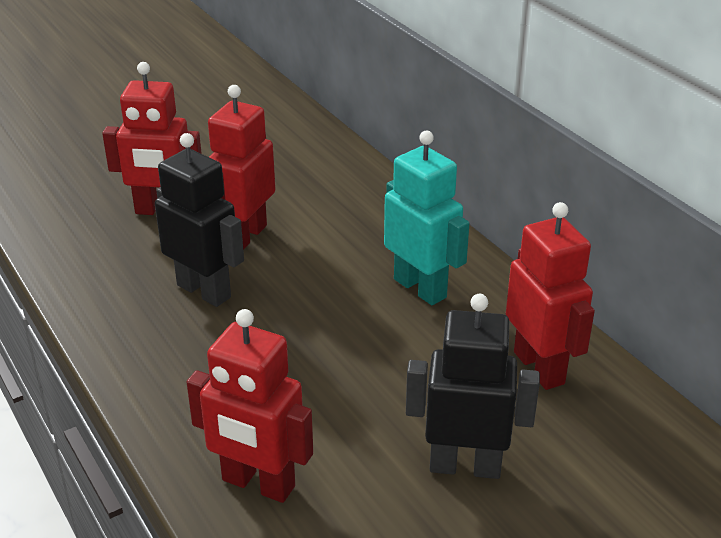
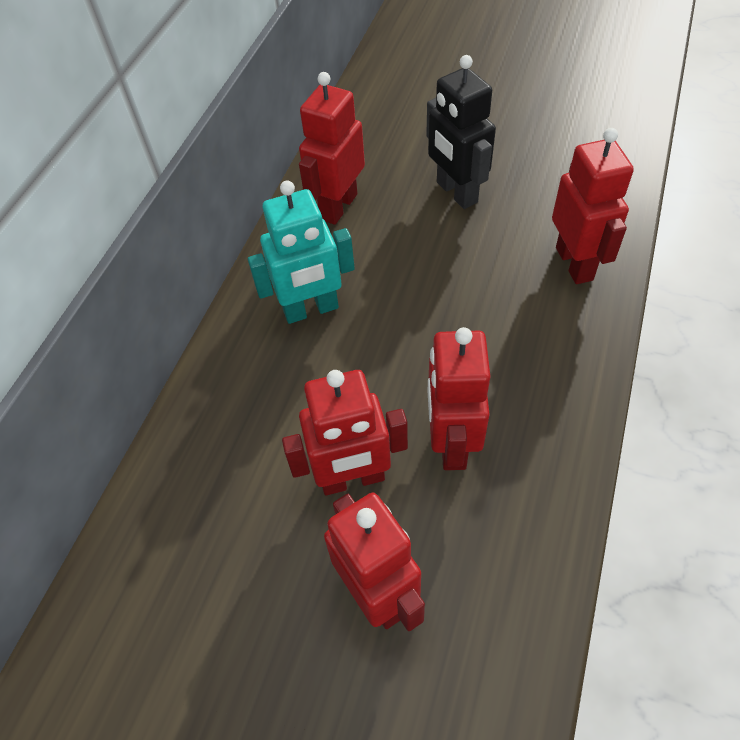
camera: 125 degrees left, 20 degrees up
black robot [155,133,244,307] -> red robot [428,327,491,470]
turquoise robot [384,131,470,305] -> turquoise robot turned 120 degrees counterclockwise [248,180,355,324]

